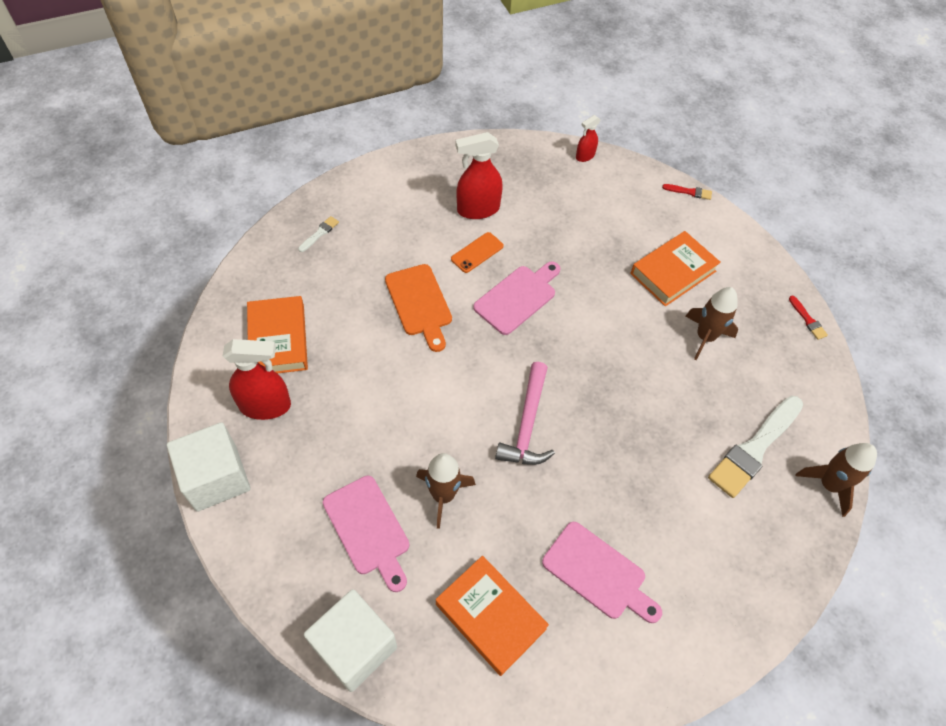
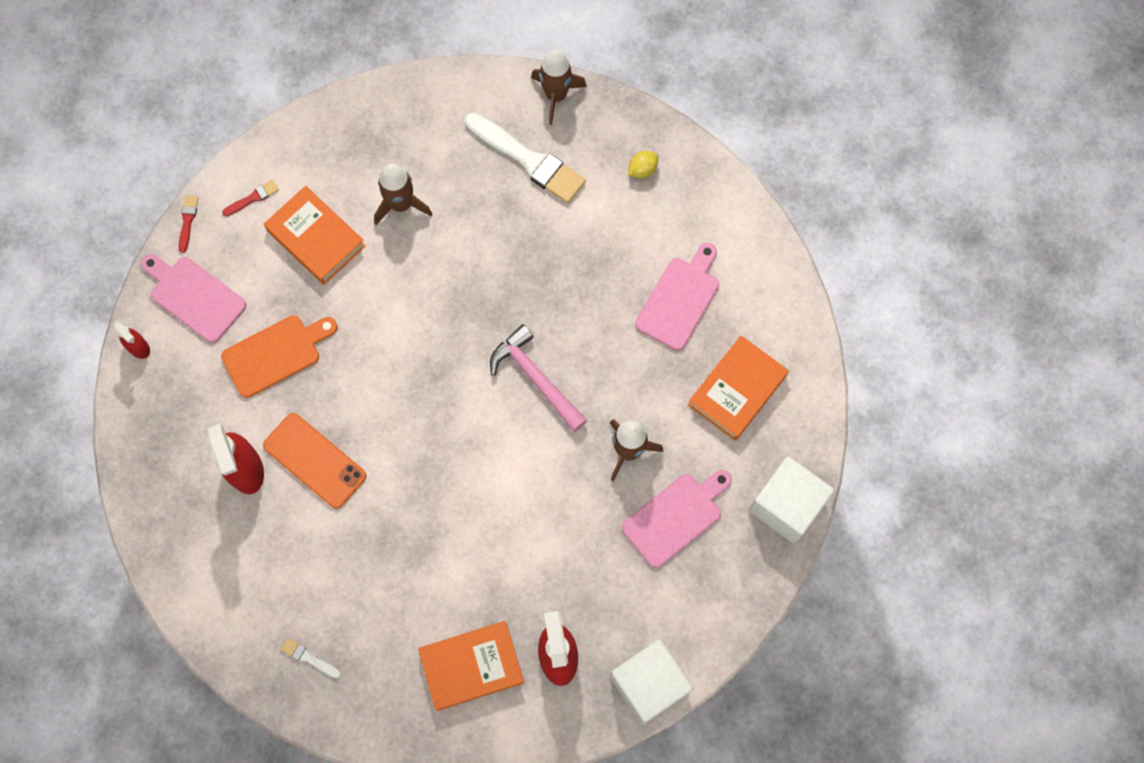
camera: 95 degrees left, 15 degrees up
orange cutting board [385,264,452,352] -> orange cutting board moved to [221,315,338,398]
orange phone [451,232,504,273] -> orange phone [263,413,366,509], size x1.61
pink cutting board [473,261,561,335] -> pink cutting board moved to [141,254,246,343]
pink hammer [495,362,555,465] -> pink hammer turned 135 degrees counterclockwise [490,324,587,432]
red brush [789,296,828,340] -> red brush moved to [222,179,279,216]
none -> yellow lemon [628,151,658,178]

